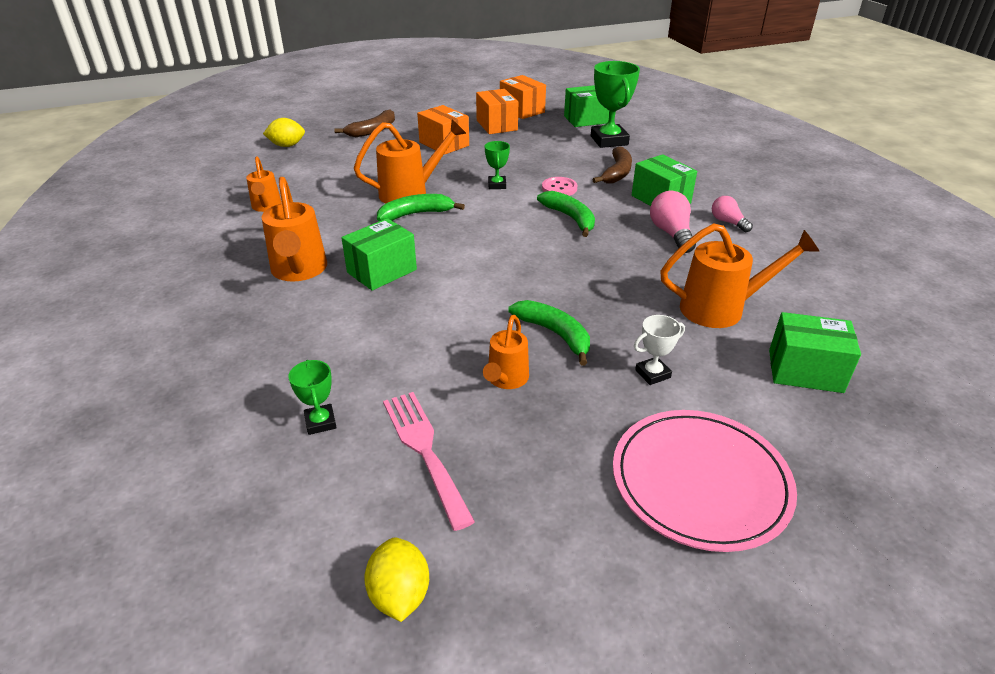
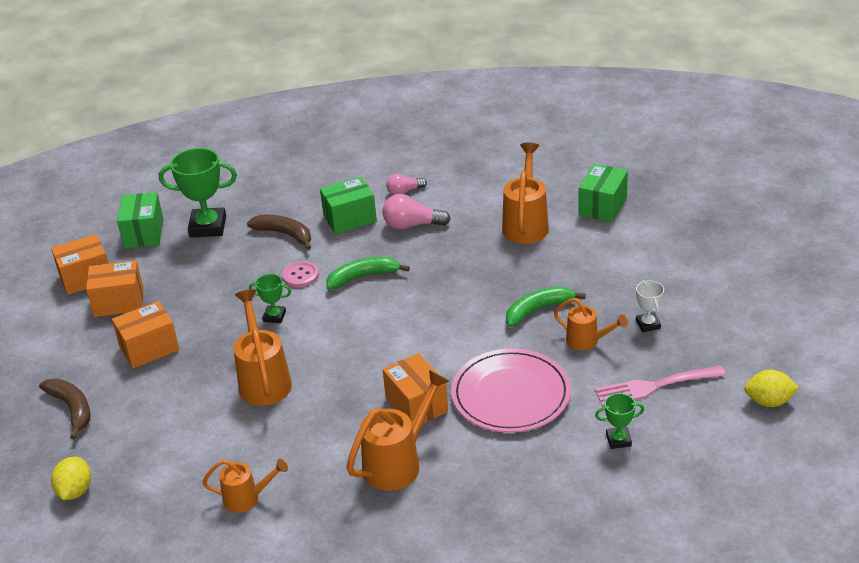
camera: 75 degrees left, 0 degrees up
orange watering can [261,177,327,282] -> orange watering can turned 45 degrees counterclockwise [346,370,449,491]
green box [341,218,417,291] -> orange box [383,353,448,423]
green banana [377,194,465,221] -> none
pink plate [613,410,797,552] -> pink plate moved to [451,348,571,433]
white trophy [634,315,685,385] -> white trophy moved to [636,280,664,332]

